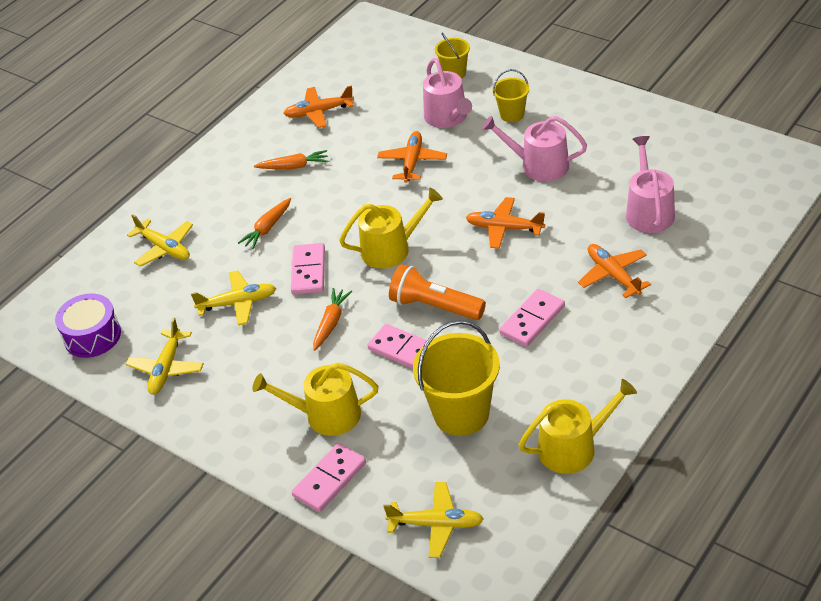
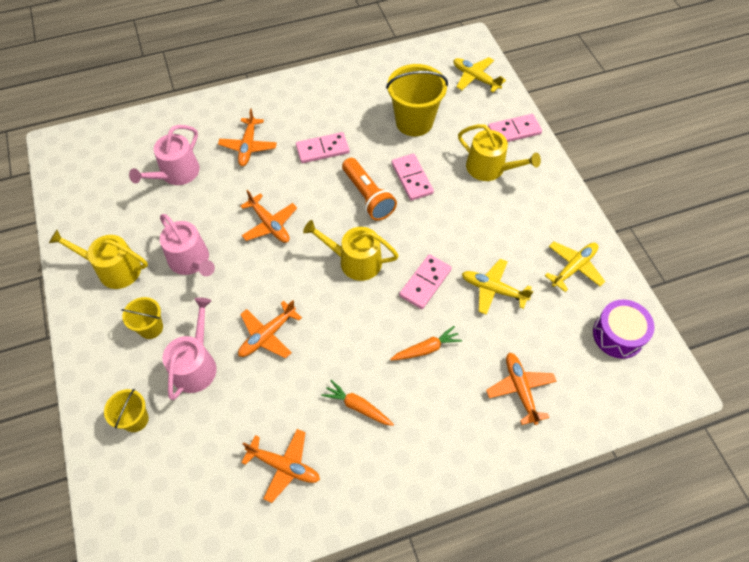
camera: 150 degrees left, 15 degrees up
yellow plane [127,214,193,267] -> orange plane [486,353,557,425]
orange carrot [313,288,352,351] -> none
yellow watering can [519,379,637,474] -> yellow watering can moved to [49,230,148,289]

